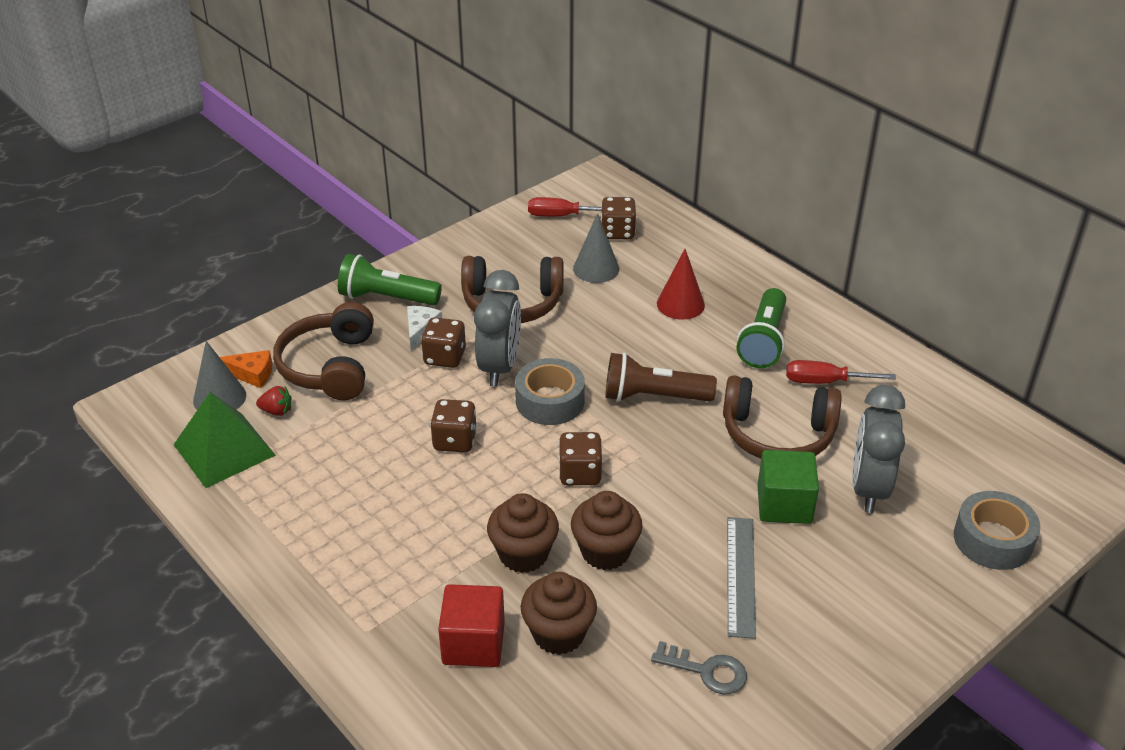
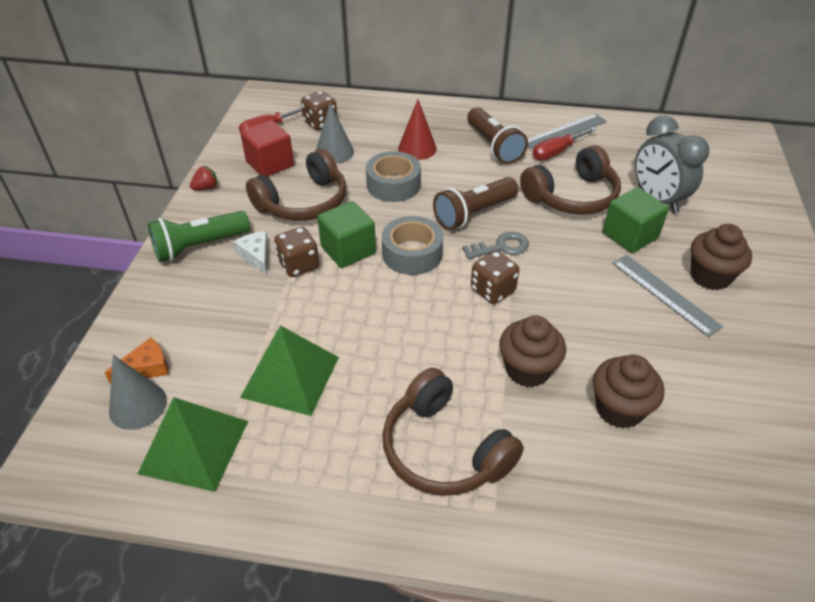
camera: 40 degrees left, 5 degrees up
red strawberry [256,386,291,416] -> red strawberry moved to [190,166,218,190]
brown headphones [273,302,374,400] -> brown headphones moved to [382,368,524,496]
brown dice [430,399,477,452] -> none
red cube [438,584,505,667] -> red cube moved to [240,120,294,177]
grey clock [474,270,521,386] -> green cube [317,201,376,268]
brown cupcake [571,491,643,570] -> brown cupcake moved to [691,224,752,290]
grey key [651,641,747,694] -> grey key moved to [462,232,529,259]
green flashlight [737,288,786,368] -> brown flashlight [467,107,528,164]
grey tape [954,491,1040,570] -> grey tape moved to [366,151,421,202]
none -> green pyramid [240,325,339,416]
none -> grey ruler [528,114,607,150]

